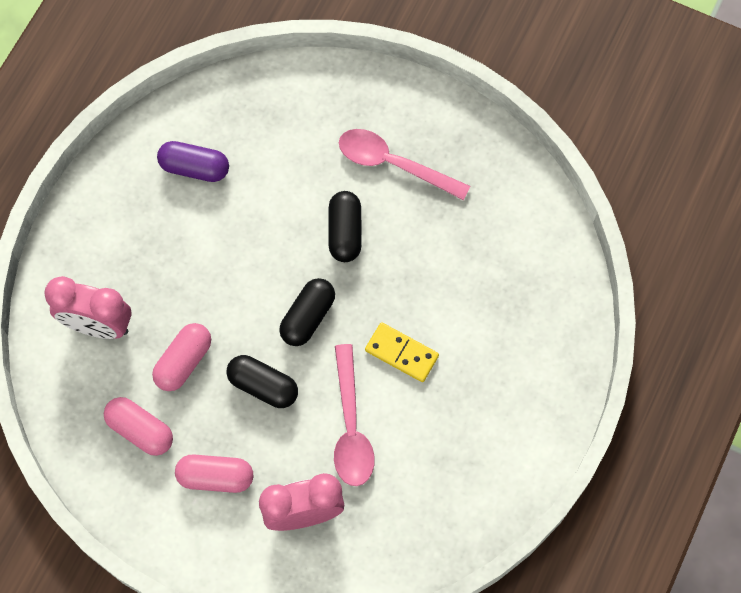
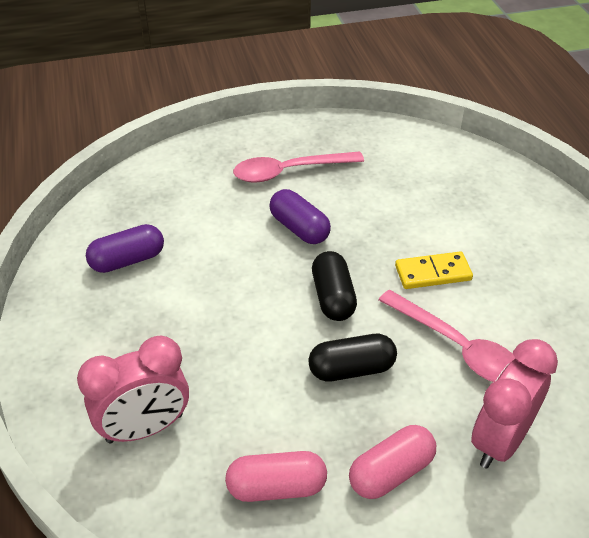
camera: 40 degrees left, 25 degrees down
pink capsule [152,323,211,391] -> none
black capsule [329,191,362,262] -> purple capsule [269,189,331,244]

